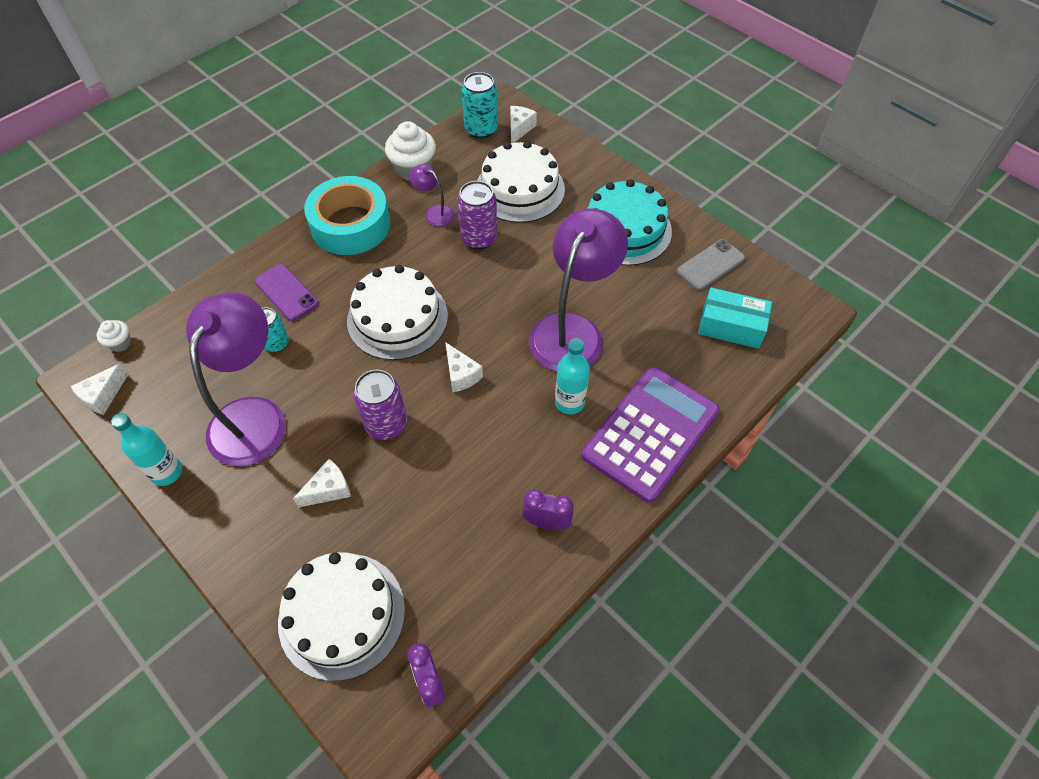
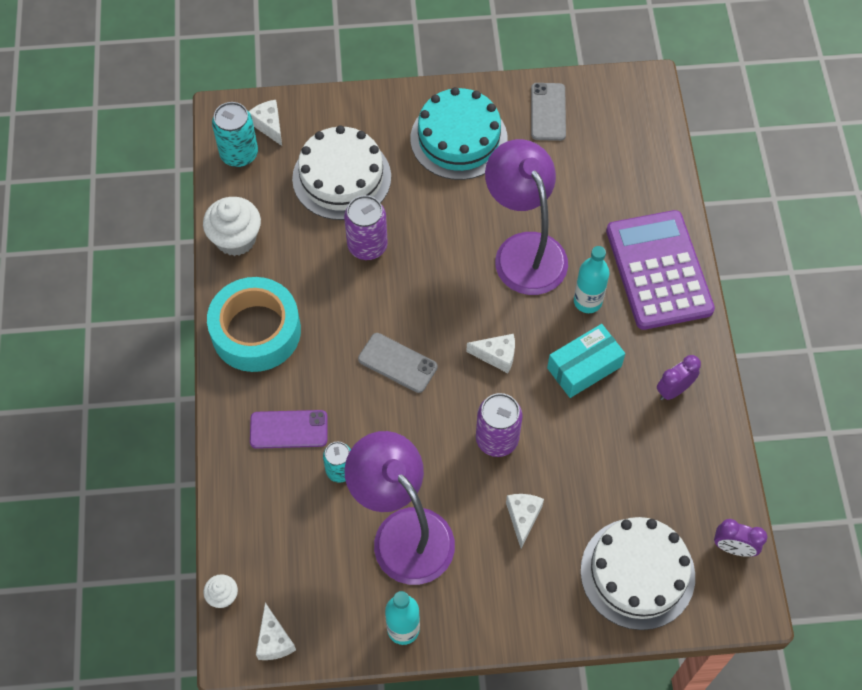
camera: 50 degrees left, 5 degrees up
white cake [347,265,448,360] -> grey phone [358,333,438,393]
purple lamp [409,164,454,226] -> none
turquoise box [698,288,772,349] -> turquoise box moved to [547,324,625,398]

